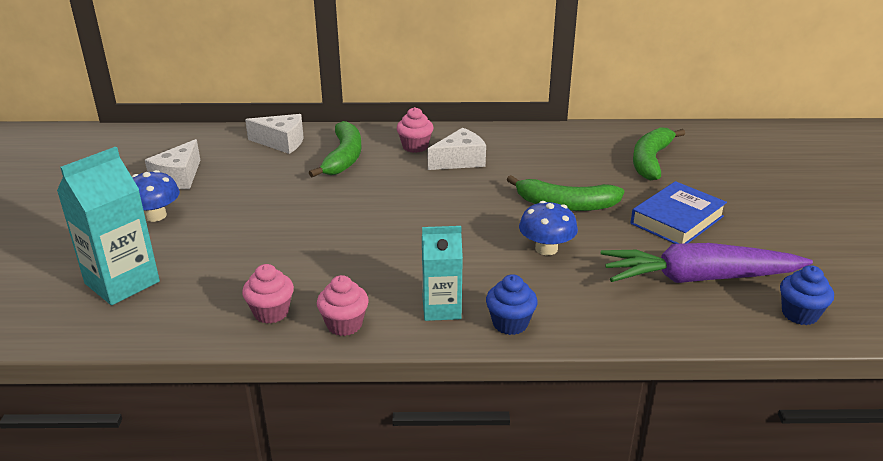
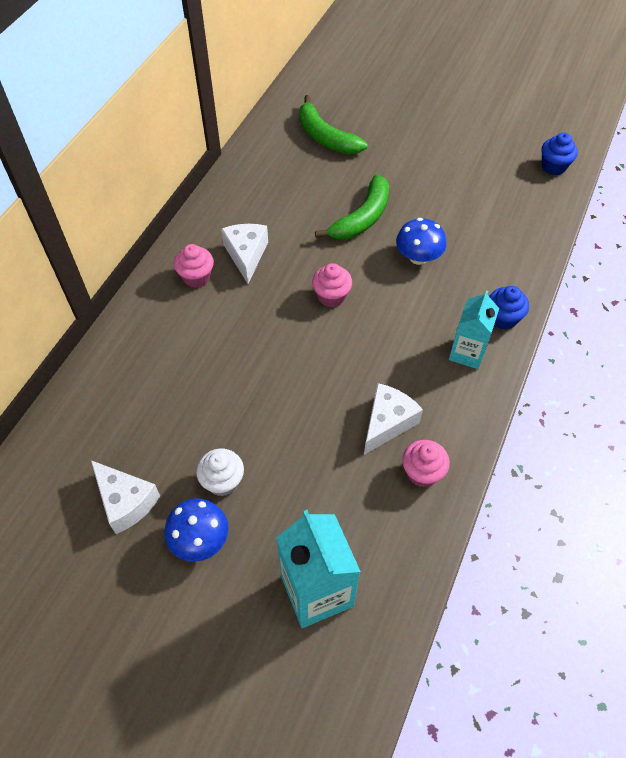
camera: 65 degrees left, 25 degrees up
white cheese [245,114,303,154] -> white cheese moved to [364,383,423,455]
green banana [309,121,362,178] -> none
pink cupcake [317,275,369,336] -> pink cupcake moved to [312,263,352,307]
purple carrot [601,243,813,283] -> none
blue book [631,181,727,244] -> none
none -> white cupcake [196,448,244,496]

